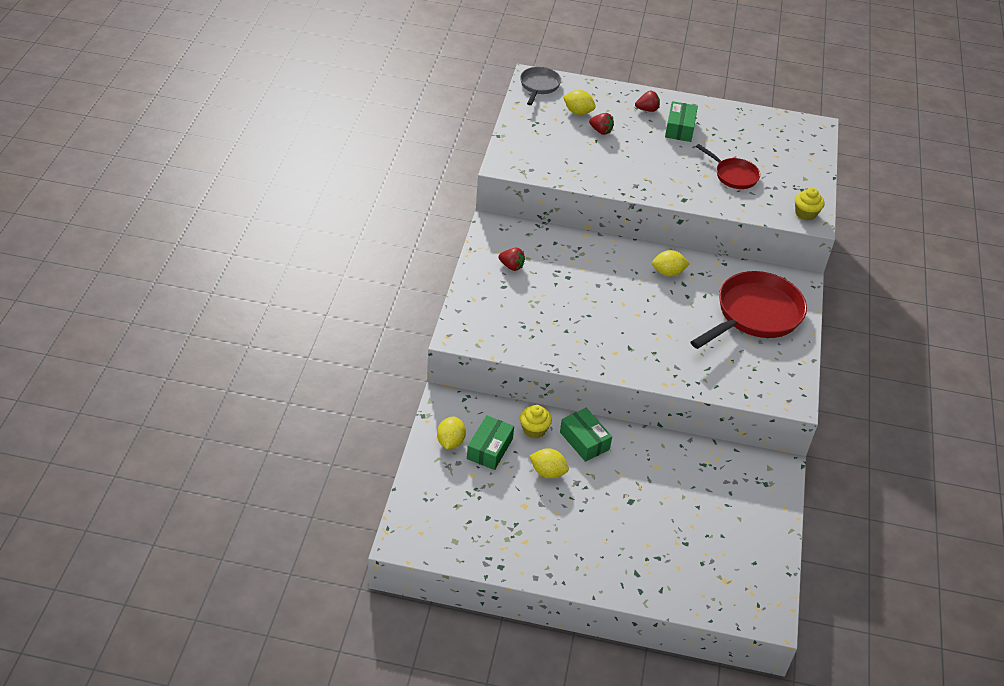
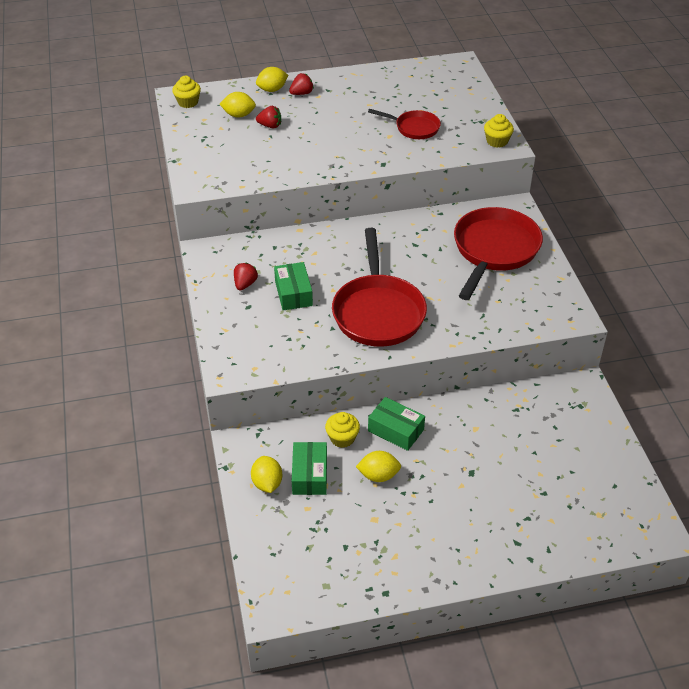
camera: 20 degrees left, 0 degrees up
red strawberry [499,248,525,271] -> red strawberry turned 75 degrees counterclockwise [234,263,258,290]
grey pan [520,67,561,105] -> yellow cupcake [172,76,201,108]
yellow lemon [652,250,690,277] -> yellow lemon moved to [256,67,288,92]
green box [665,101,698,142] -> green box moved to [274,262,313,310]
none -> red pan [332,228,427,347]

